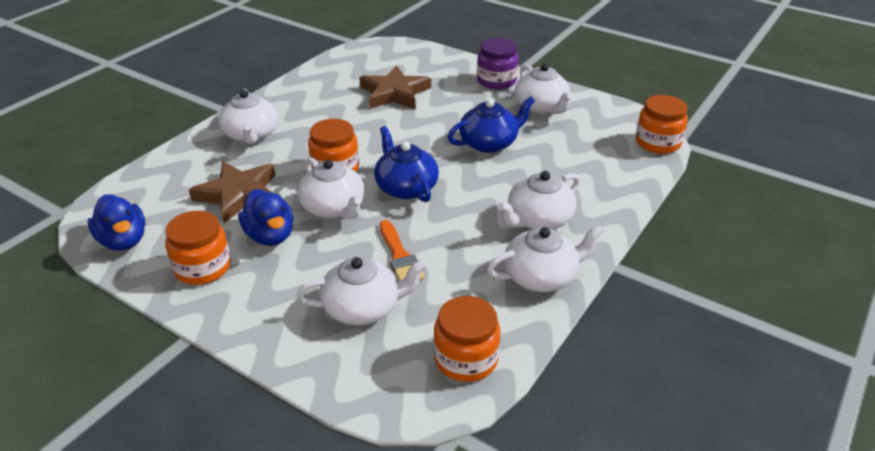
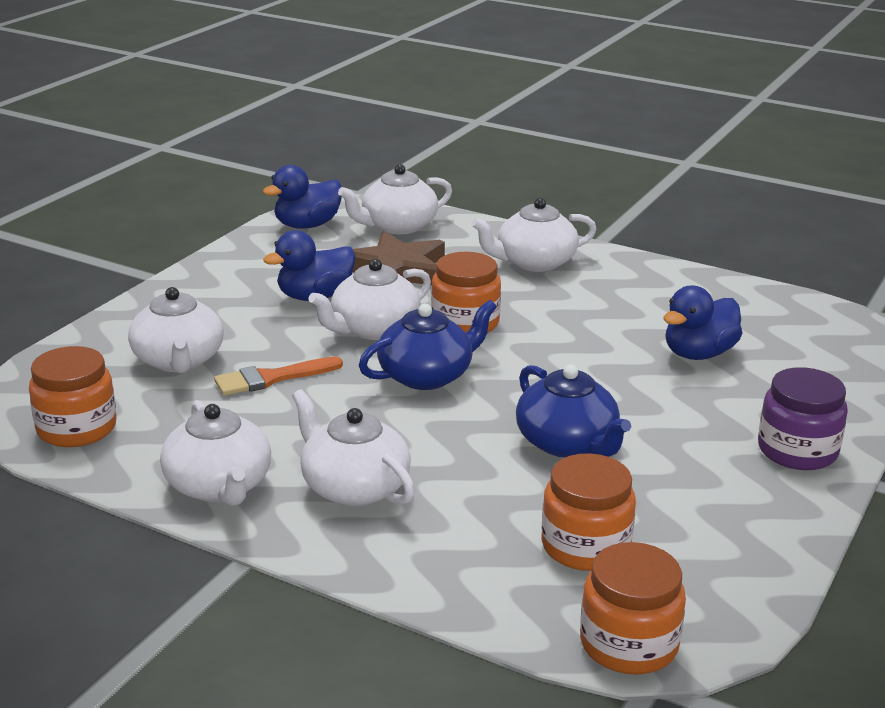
camera: 85 degrees right, 10 degrees down
orange jar [165,211,231,285] -> orange jar moved to [541,453,636,571]
brown star [360,65,431,109] -> blue duck [663,285,742,360]
white teapot [515,63,573,114] -> white teapot moved to [338,164,452,234]

